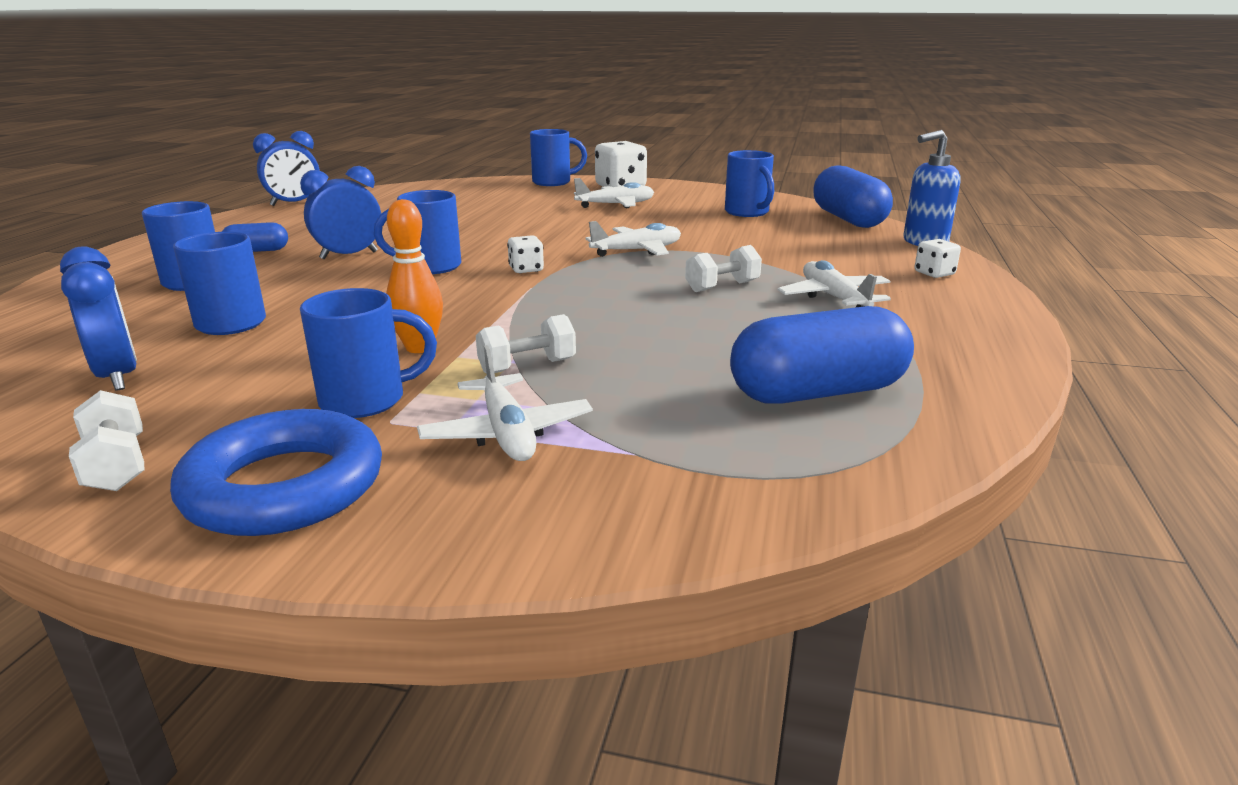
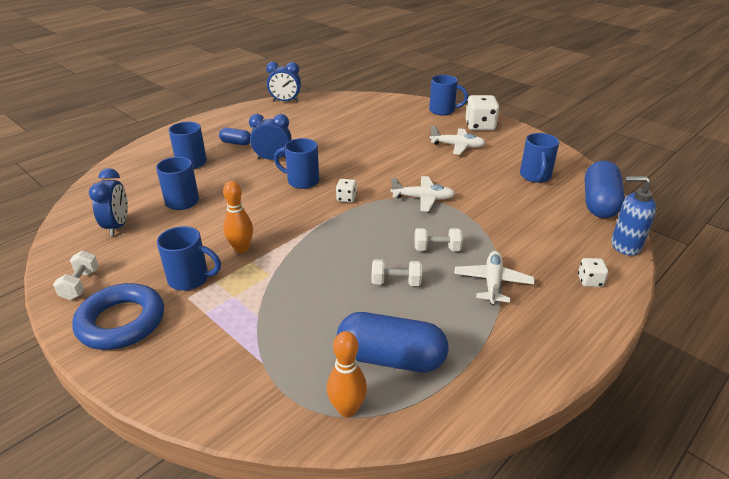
camera: 30 degrees right, 10 degrees up
white plane [417,345,593,461] -> none
white dumbbell [476,314,576,374] -> white dumbbell moved to [372,259,422,286]
none -> orange bowling pin [327,331,367,418]

